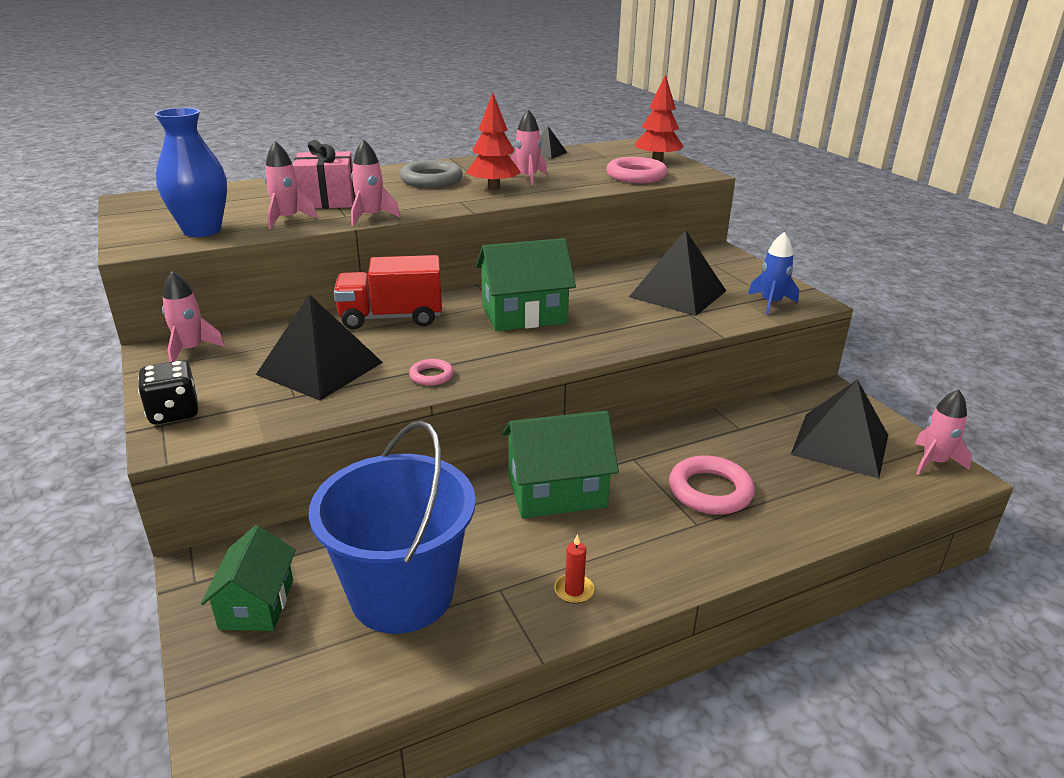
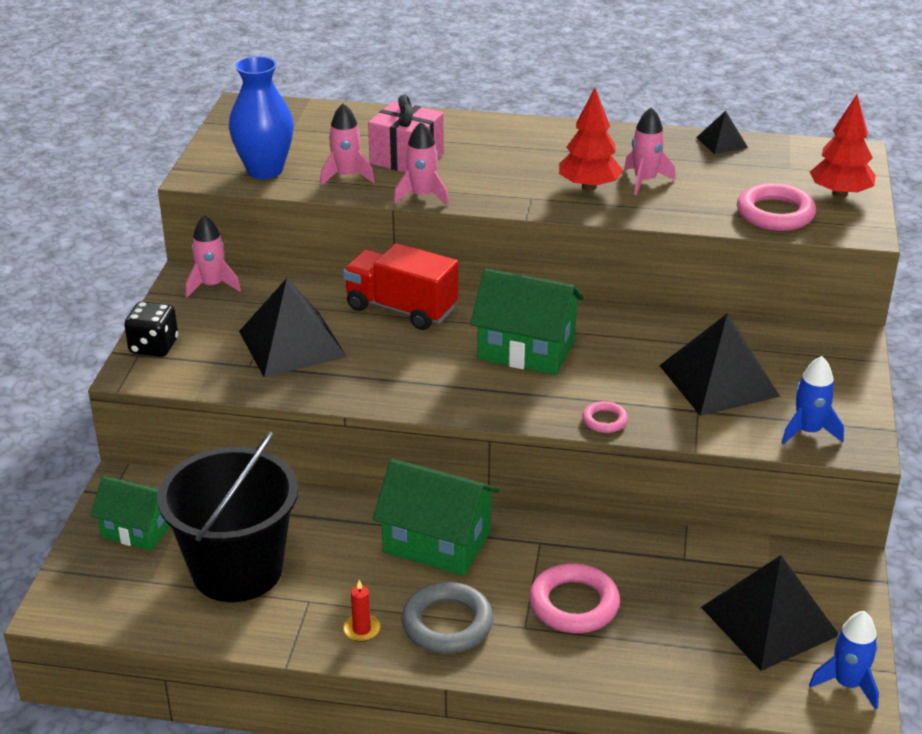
camera: 35 degrees right, 5 degrees up
green house [201,525,296,631] -> green house turned 75 degrees clockwise [90,476,171,551]
blue bucket [309,420,476,634] -> black bucket [157,432,298,602]
grey ring [400,160,463,188] -> grey ring moved to [402,582,493,654]
pink ring [409,359,454,386] -> pink ring moved to [582,401,628,433]
pink rocket [915,389,972,475] -> blue rocket [809,611,879,710]

